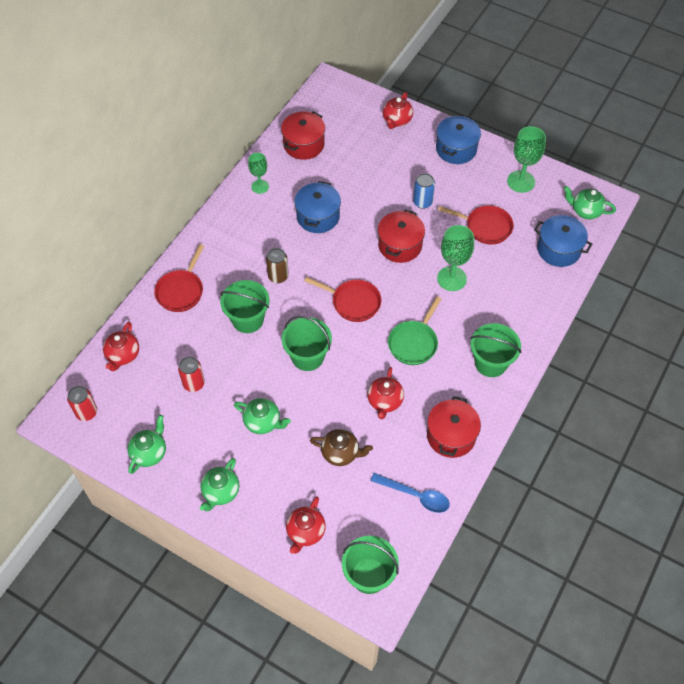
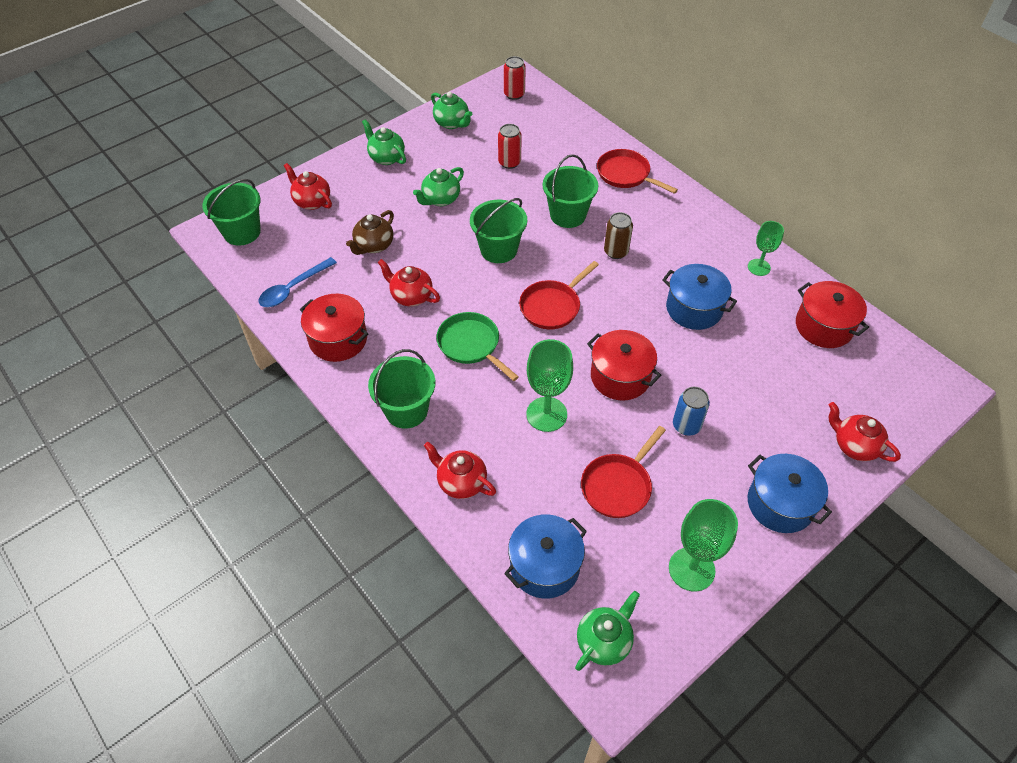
camera: 110 degrees right, 5 degrees down
red teapot [103,322,139,371] -> red teapot moved to [424,442,496,499]

